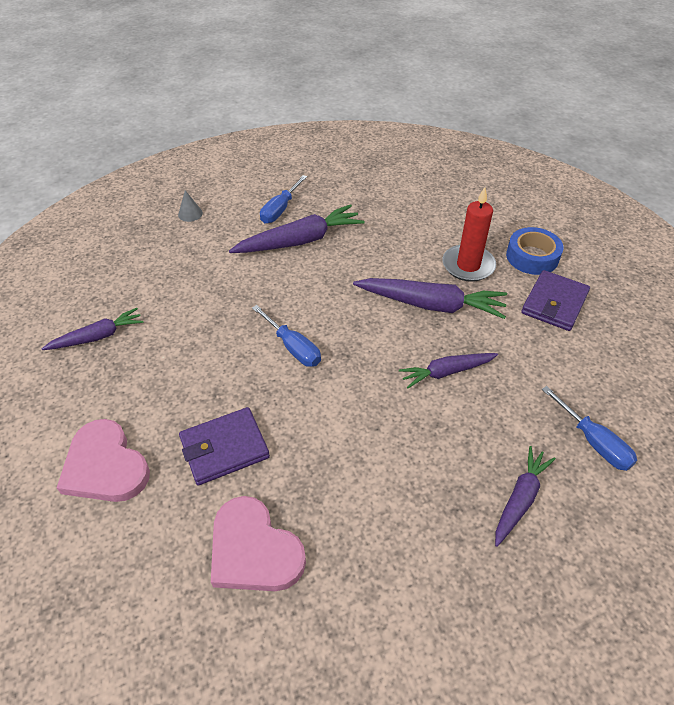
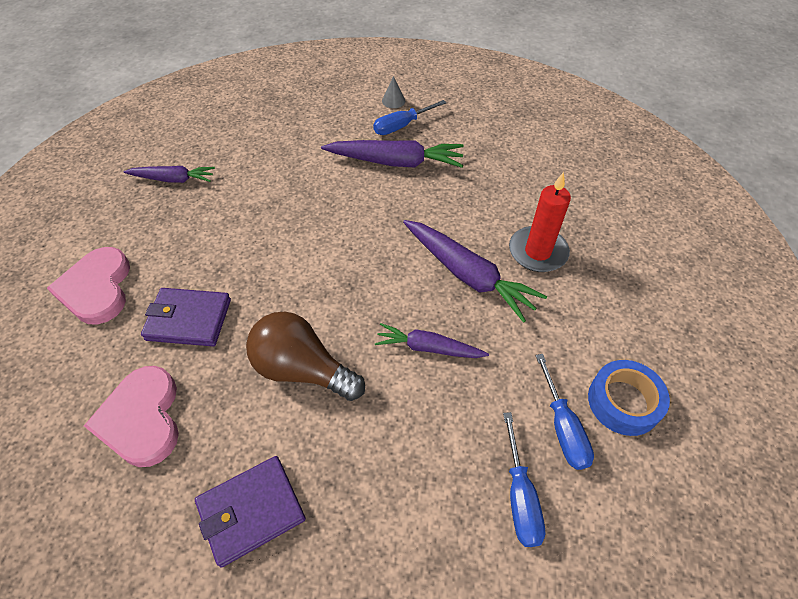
camera: 30 degrees right, 5 degrees up
grey cone [178,190,203,222] -> grey cone moved to [382,76,405,108]
blue screwdriver [252,305,321,367] -> blue screwdriver moved to [536,354,594,470]
purple carrot [495,446,556,547] -> none
blue tape [506,227,563,275] -> blue tape moved to [588,360,670,436]
purple wallet [521,270,590,331] -> purple wallet moved to [195,456,306,568]
none -> brown light bulb [246,312,365,401]

